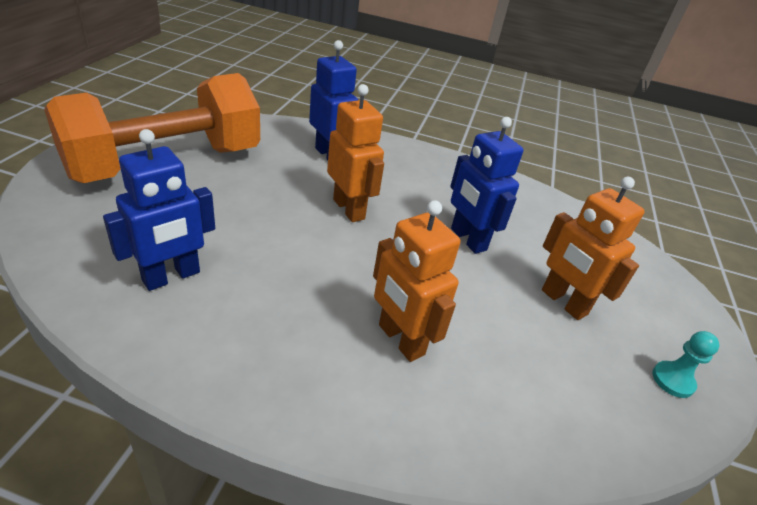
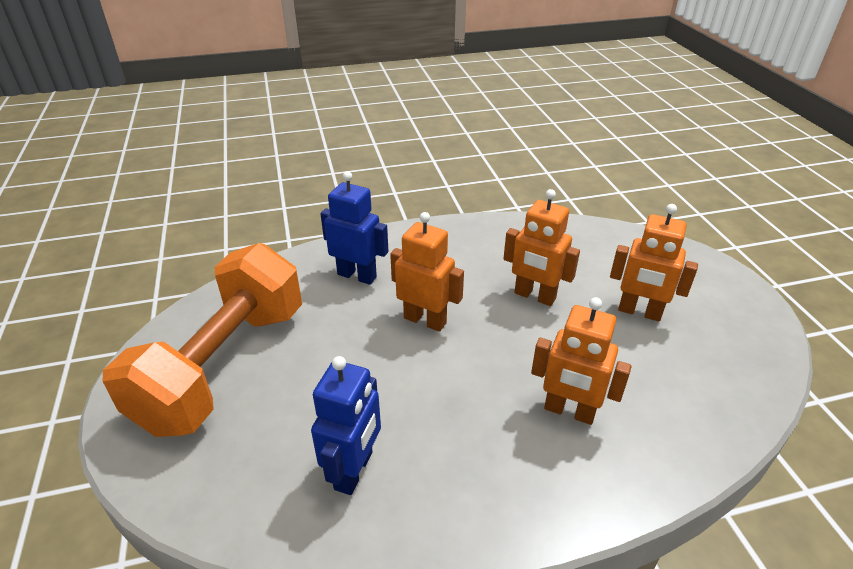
camera: 25 degrees left, 0 degrees up
blue robot [450,117,523,254] -> orange robot [503,189,580,306]
turquoise pawn [653,331,720,398] -> none

